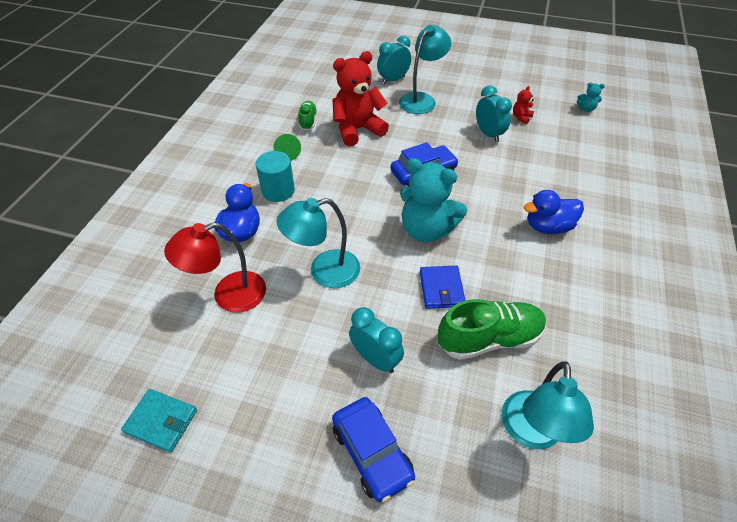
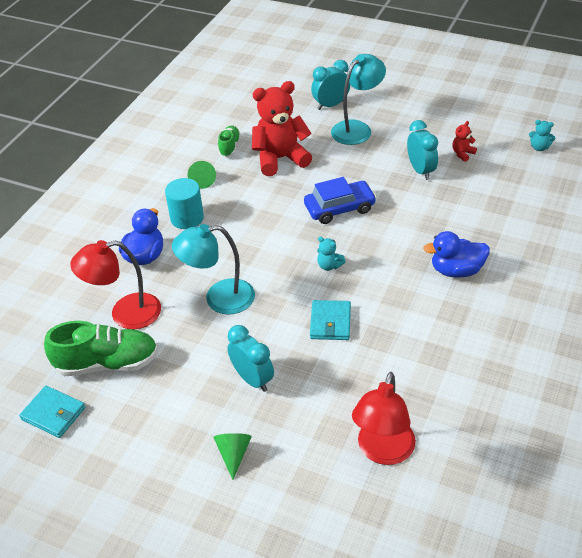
camera: 10 degrees right, 5 degrees down
blue car [332,397,415,502] -> green cone [213,433,252,480]
turquoise teddy bear [400,158,467,242] -> turquoise teddy bear [317,236,346,271], size x0.42
blue wallet [420,265,465,309] -> turquoise wallet [310,300,351,340]
green shoe [438,299,546,360] -> green shoe moved to [44,321,158,376]
turquoise lamp [502,361,594,449] -> red lamp [352,372,416,465]

